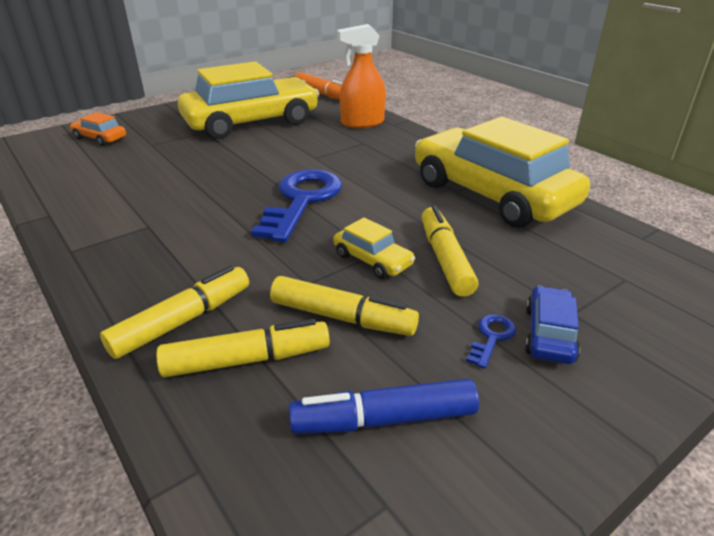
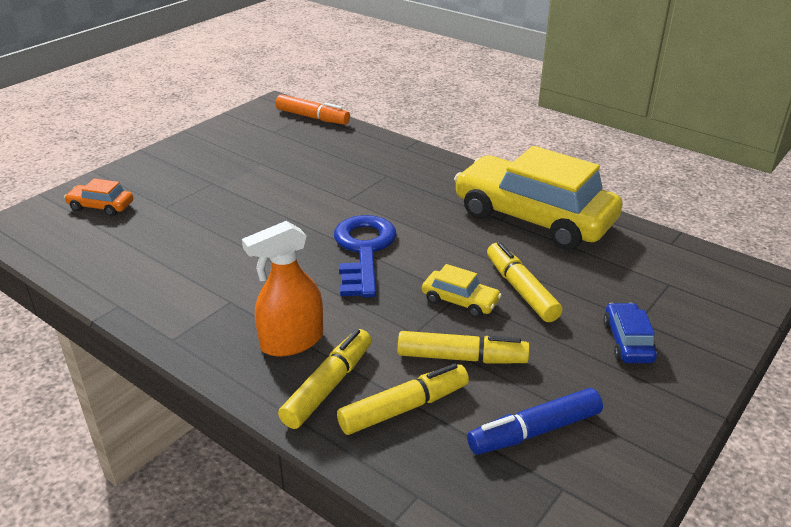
camera: 15 degrees left, 0 degrees up
yellow car [178,61,319,139] -> none
orange spray bottle [337,24,386,128] -> orange spray bottle moved to [242,221,323,357]
blue key [466,314,516,369] -> none

